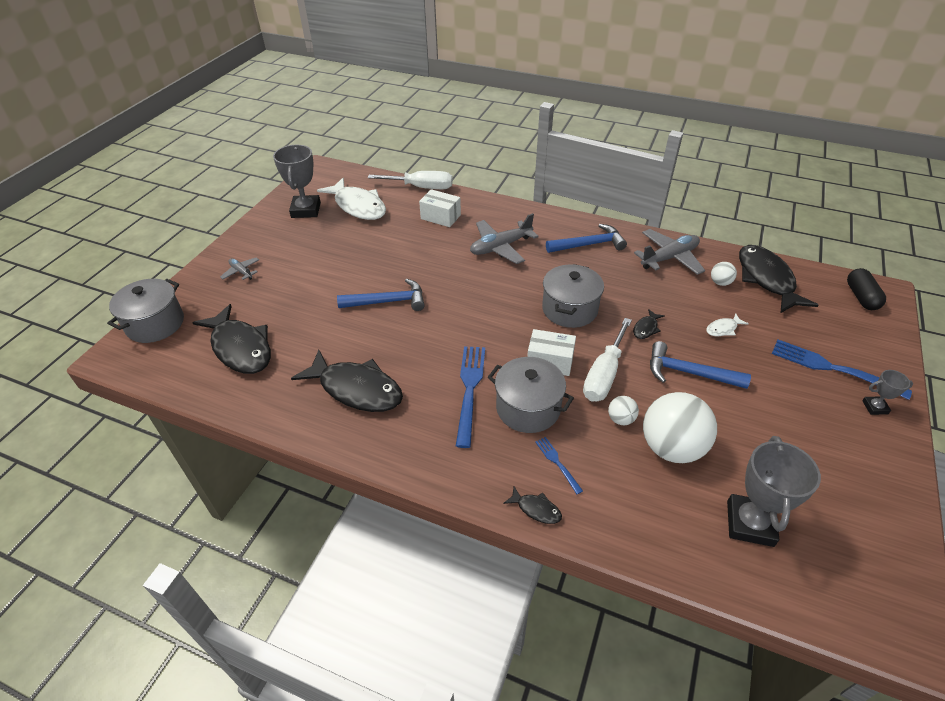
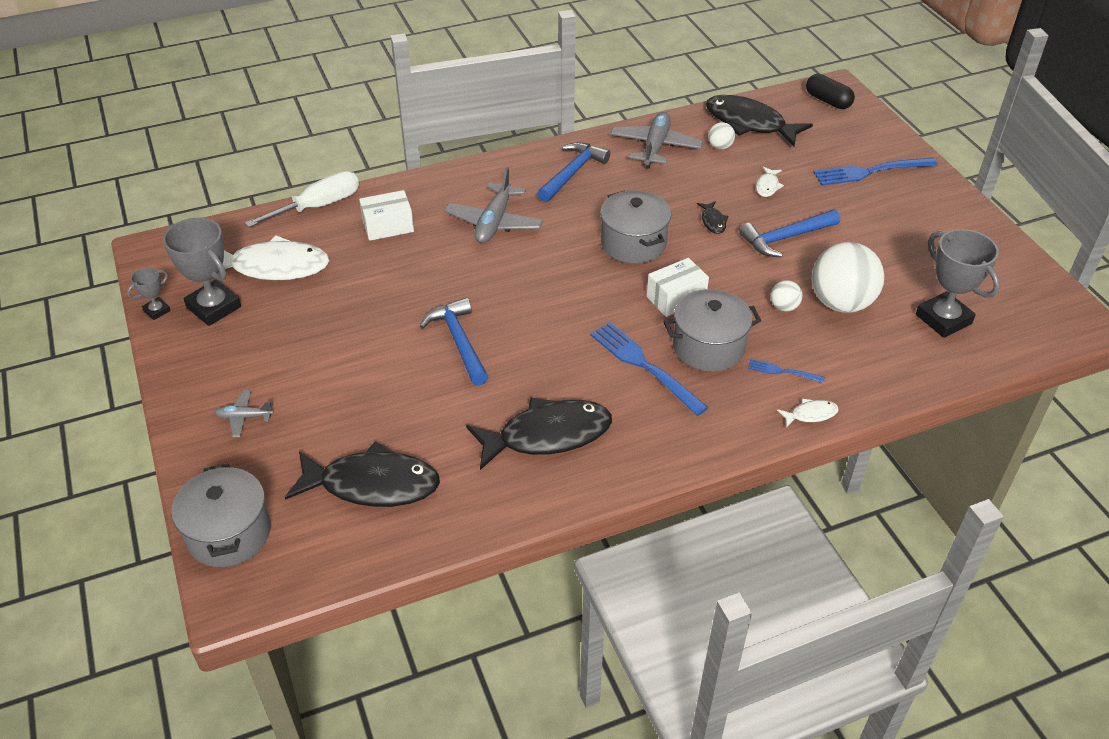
camera: 45 degrees left, 0 degrees up
blue hammer [337,279,425,311] -> blue hammer turned 60 degrees counterclockwise [420,297,489,386]
black fish [503,487,562,524] -> white fish [777,399,839,428]
white screwdriver [583,318,632,402] -> none
grey trophy [862,370,913,415] -> grey trophy moved to [127,267,171,320]

